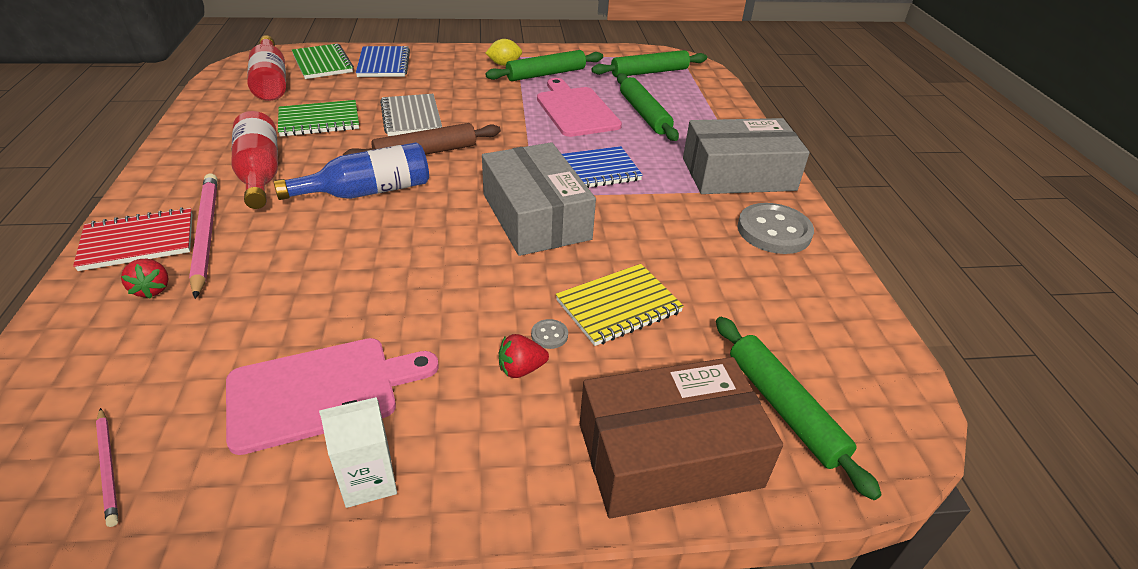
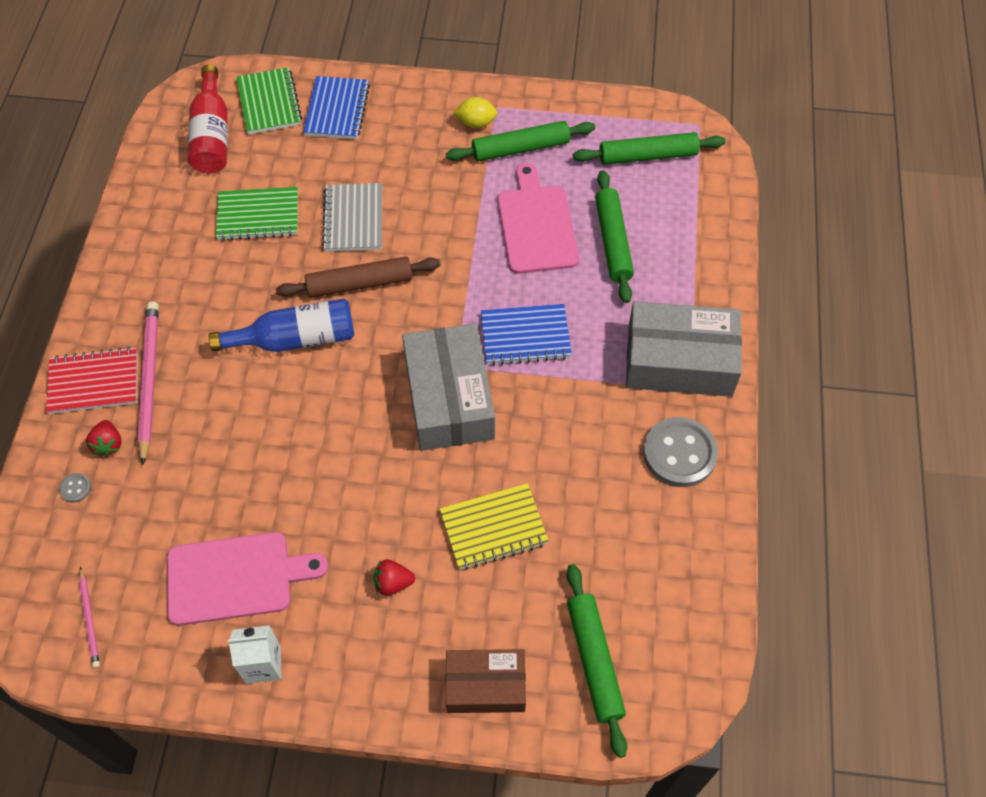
camera: 15 degrees right, 20 degrees up
red bottle [231,111,278,209] -> none
grey button [531,319,568,349] -> grey button moved to [59,473,91,503]
brown box [580,357,783,519] -> brown box [446,649,526,713], size x0.63

